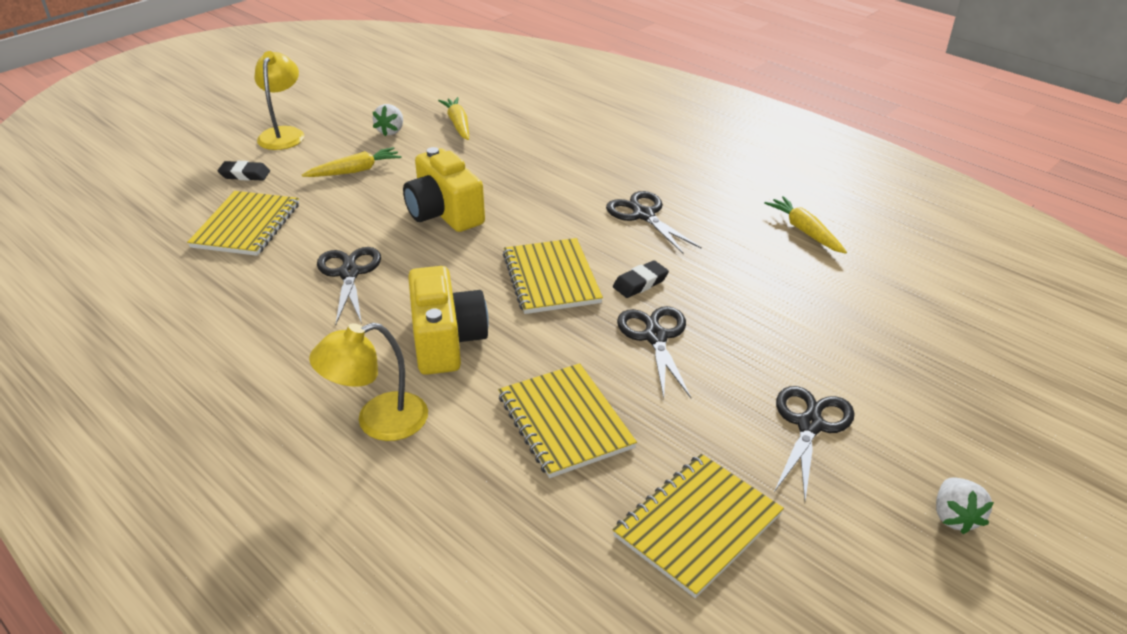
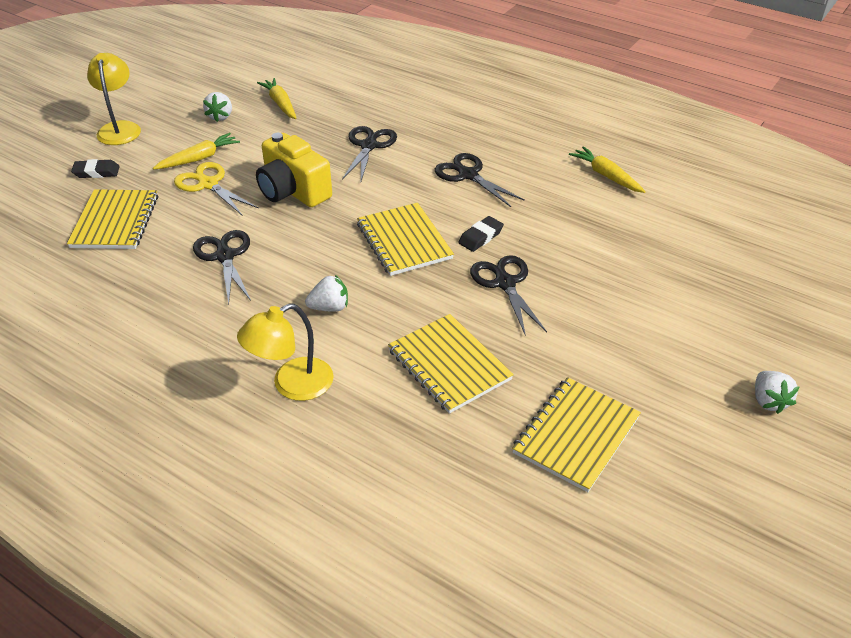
camera: 10 degrees left, 5 degrees up
yellow camera [408,266,489,375] -> white strawberry [305,275,348,312]
black scissors [774,386,855,500] -> black scissors moved to [342,126,397,181]
none -> yellow scissors [174,162,259,216]

